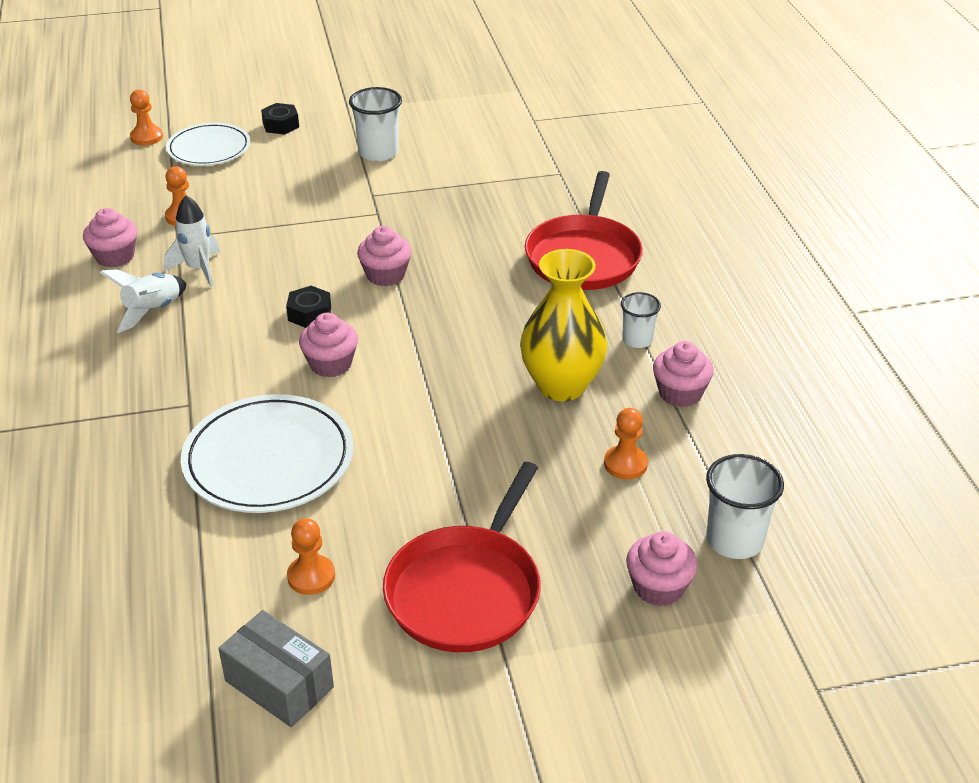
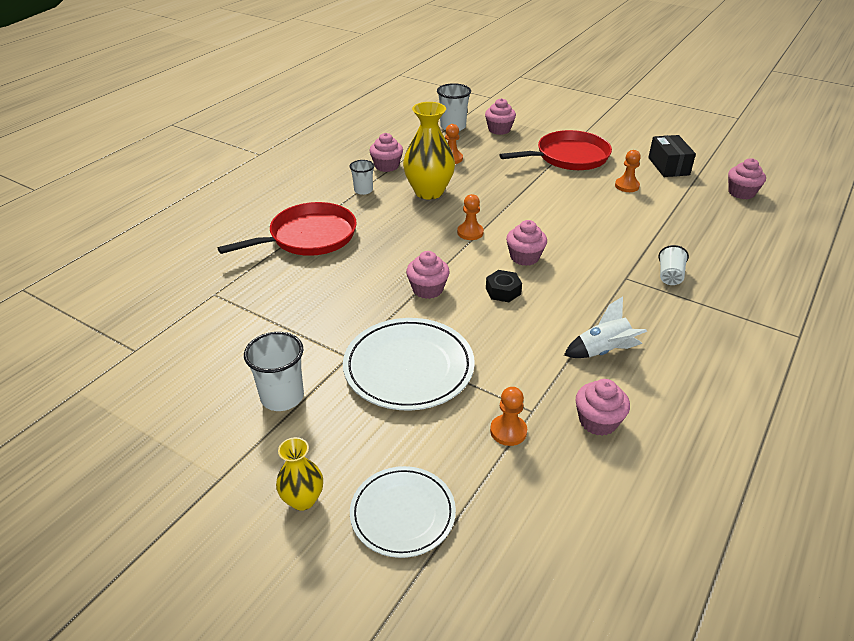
camera: 135 degrees left, 0 degrees up
orange pawn [130,90,163,146] -> orange pawn moved to [457,194,484,240]
white rocket [164,195,221,287] -> none
white plate [181,394,353,513] -> white plate moved to [343,318,475,410]
grey box [218,610,334,727] -> black box [648,135,696,177]
black nut [261,103,299,135] -> yellow vase [276,437,323,511]
none -> white cup [658,245,689,285]
none -> pink cupcake [728,158,766,199]

